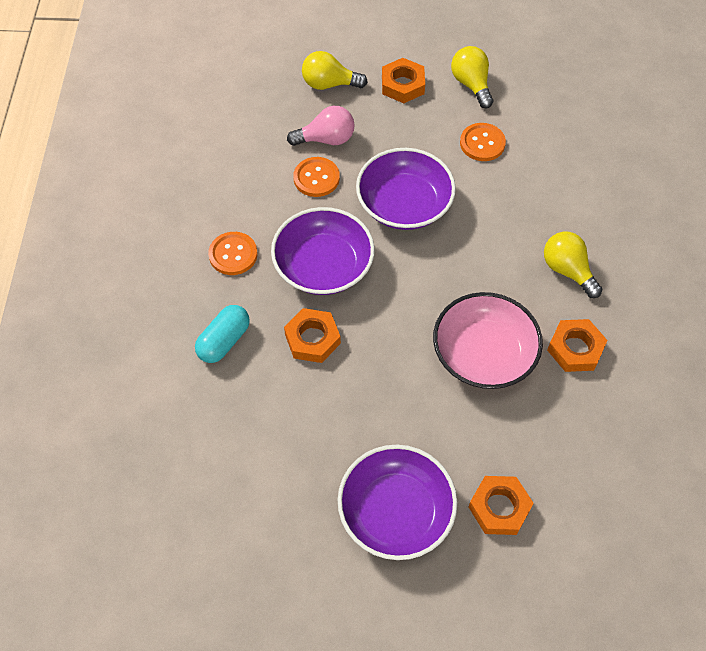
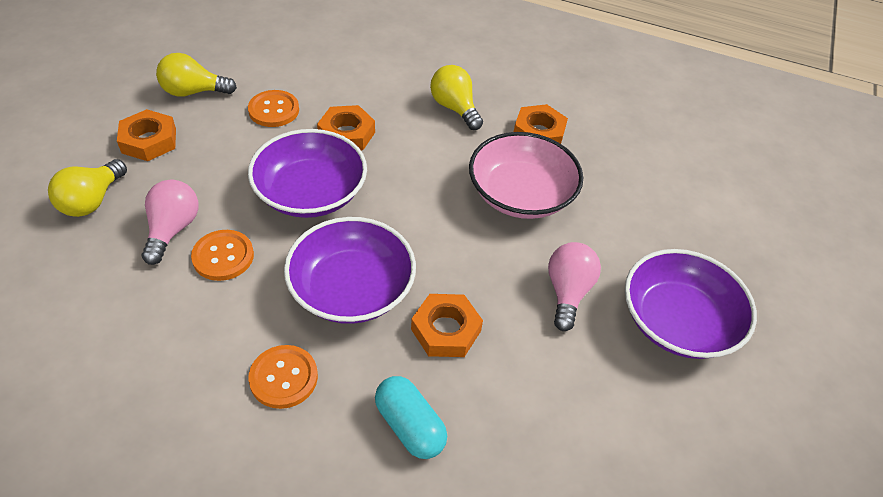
camera: 75 degrees left, 10 degrees down
orange nut [469,476,534,535] -> orange nut moved to [317,105,375,150]
yellow light bulb [544,231,602,298] -> yellow light bulb turned 75 degrees clockwise [430,65,483,130]
none -> pink light bulb [548,242,601,331]

